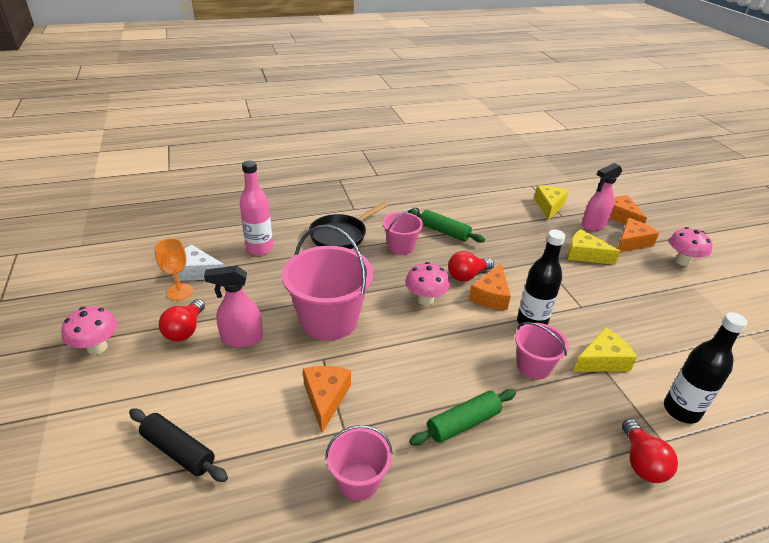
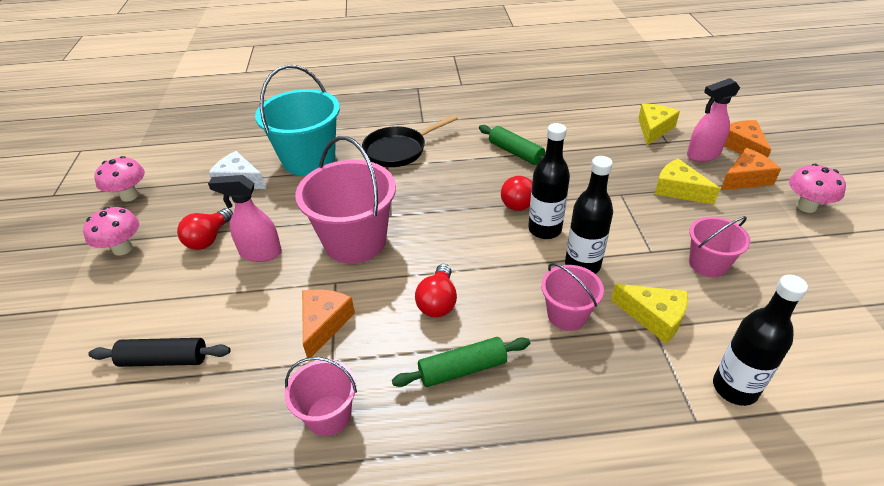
camera: 15 degrees right, 5 degrees up
black rolling pin [129,409,228,482] -> black rolling pin turned 45 degrees counterclockwise [88,338,230,367]
orange goblet [154,238,193,301] -> none
pink bottle [239,160,273,256] -> turquoise bucket [255,65,340,176]
pink bucket [383,207,423,255] -> pink bucket moved to [689,216,751,277]
pink mushroom [405,262,450,305] -> pink mushroom moved to [94,156,145,202]
orange cheese [469,263,511,310] -> black bottle [528,123,570,239]
yellow cheese [573,327,637,372] -> yellow cheese turned 45 degrees clockwise [611,284,688,343]
red light bulb [622,419,678,483] -> red light bulb moved to [415,264,457,317]

